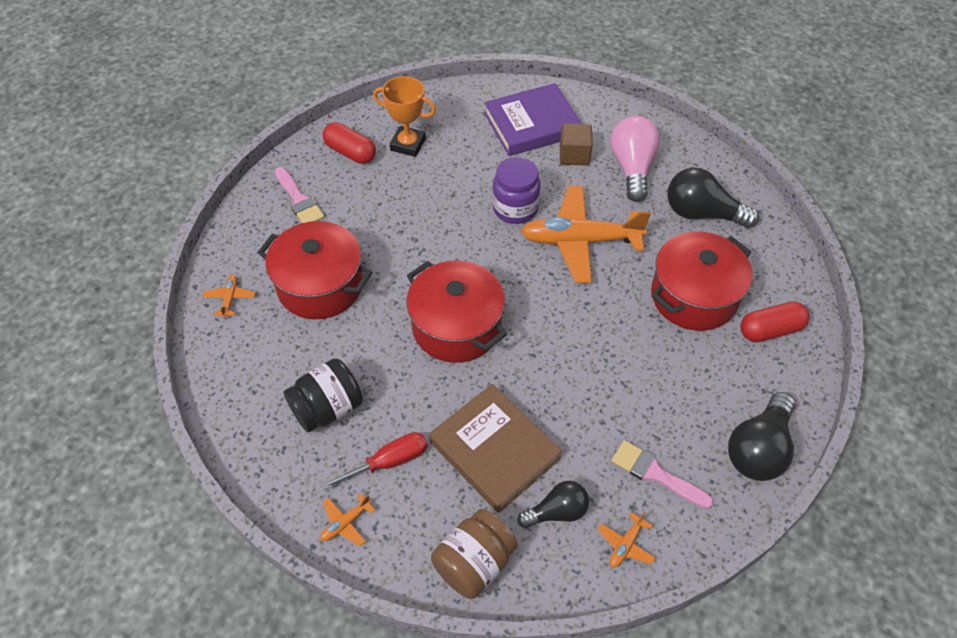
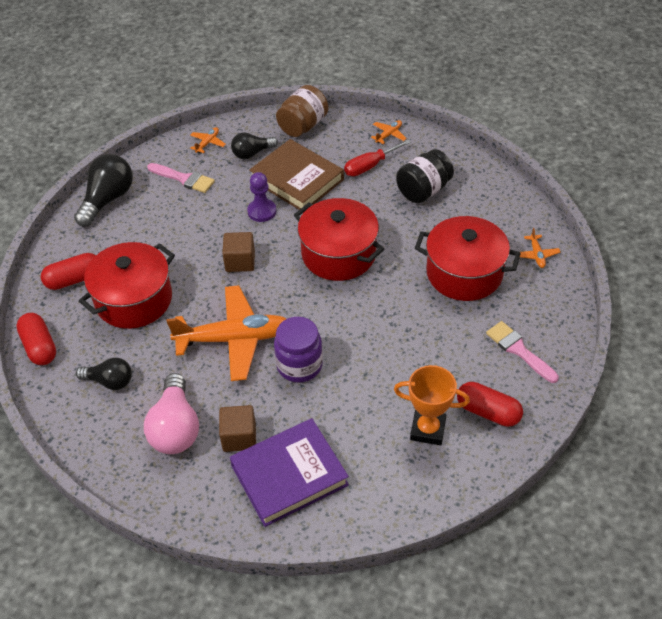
camera: 175 degrees right, 5 degrees down
black light bulb [667,167,759,228] -> black light bulb [76,358,132,390], size x0.63
none -> red capsule [16,313,56,365]
none -> brown cube [222,232,255,272]
none -> purple pawn [247,172,276,222]

